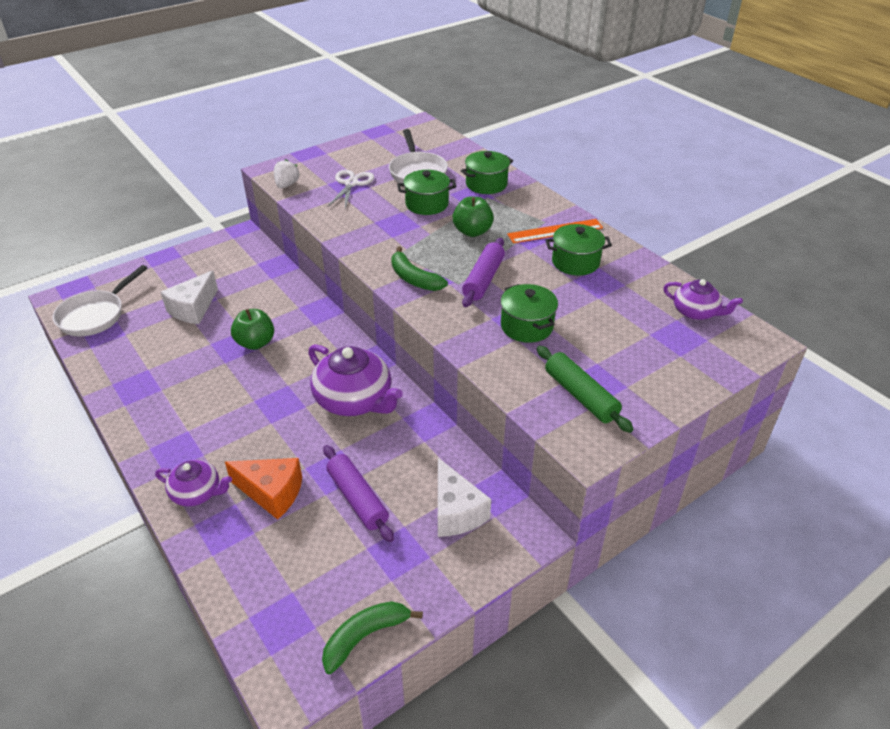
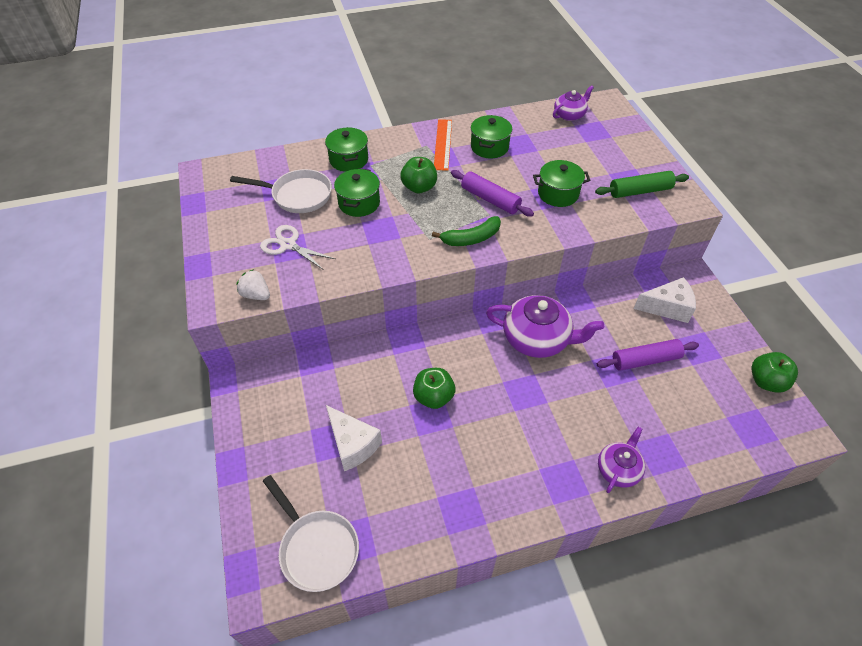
camera: 70 degrees left, 10 degrees up
orange cheese [225,458,302,520] -> none
purple teapot [308,344,403,416] -> purple teapot turned 45 degrees clockwise [486,295,604,358]
green banana [322,601,423,674] -> green apple [751,352,798,393]

